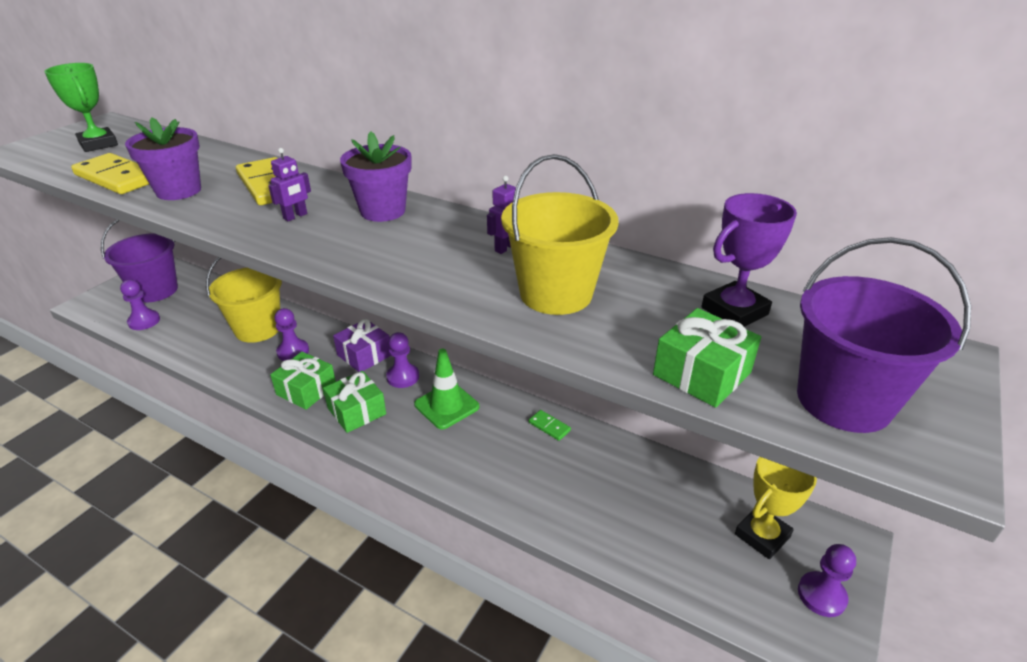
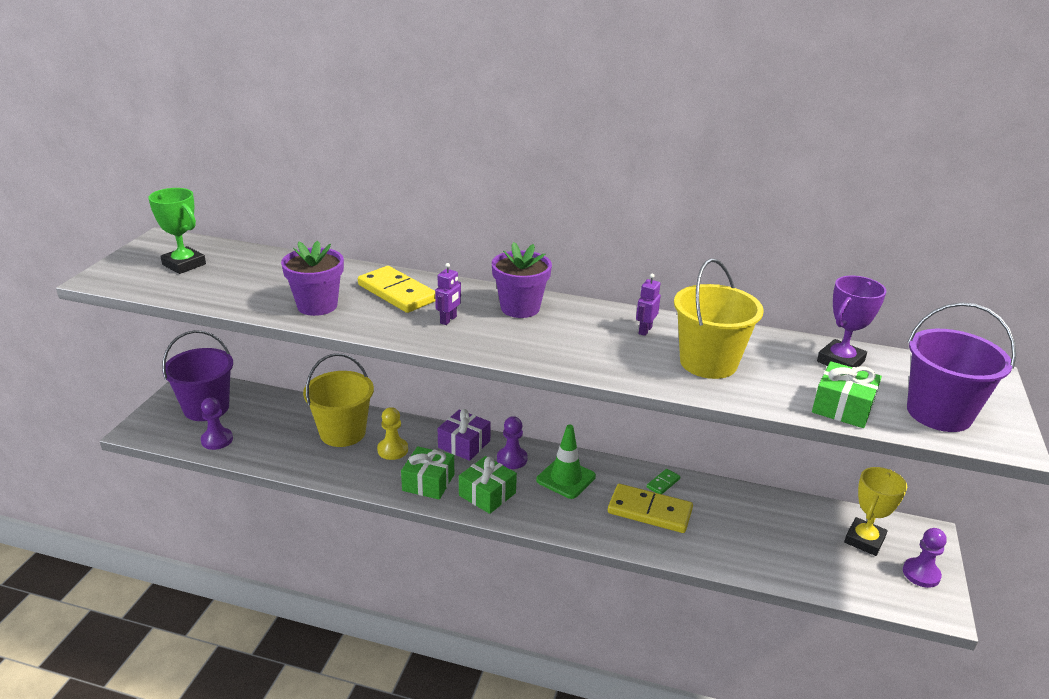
camera: 15 degrees left, 5 degrees down
yellow domino [71,153,149,194] -> yellow domino moved to [608,484,693,533]
purple pawn [274,308,309,361] -> yellow pawn [377,407,408,460]
green domino [529,410,571,441] -> green domino turned 75 degrees counterclockwise [647,469,680,494]

